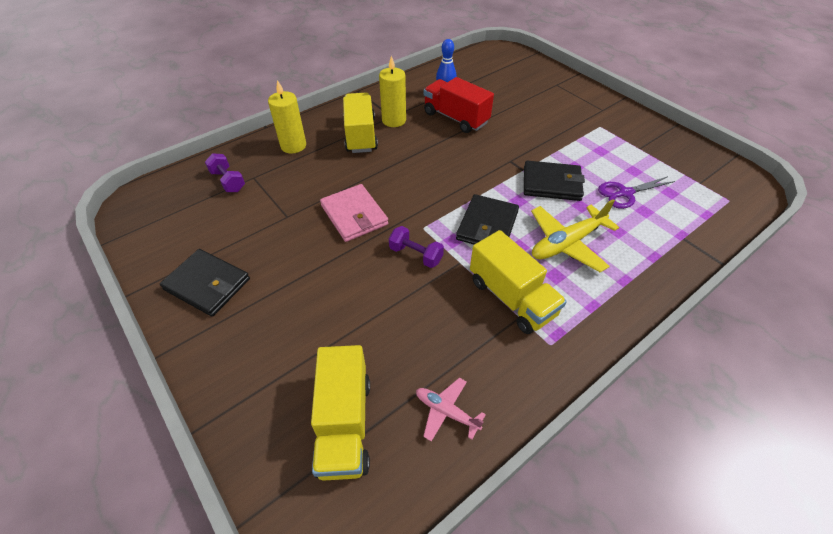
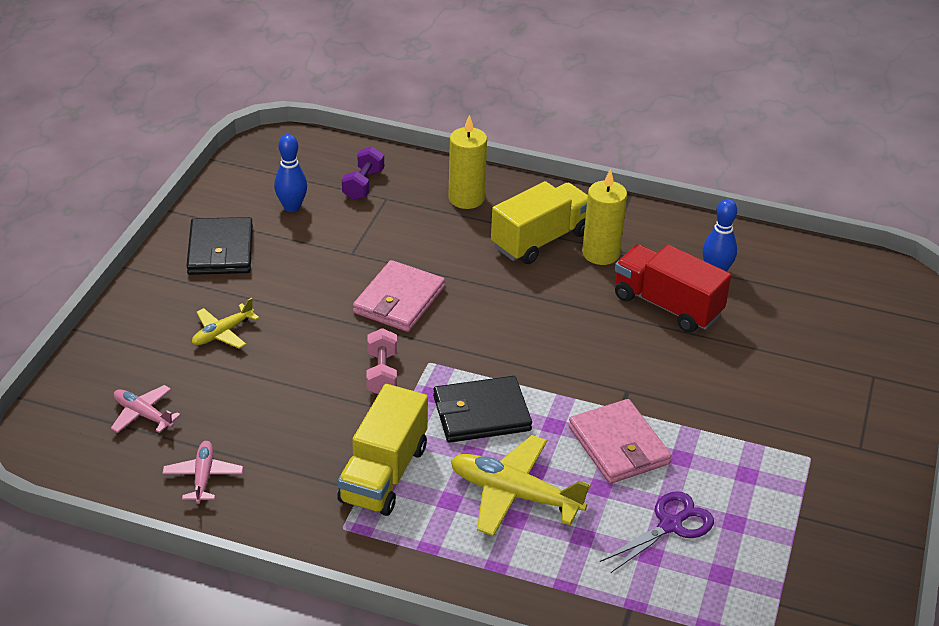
camera: 55 degrees right, 10 degrees down
yellow truck [311,345,370,481] -> pink plane [111,385,181,433]
purple dumbbell [389,226,444,268] -> pink dumbbell [366,328,397,394]
red truck [424,77,494,133] -> red truck turned 60 degrees counterclockwise [615,244,731,333]
black wallet [524,161,585,201] -> pink wallet [569,399,672,484]
purple scissors [598,176,675,209] -> purple scissors turned 105 degrees clockwise [600,491,714,573]
none -> yellow plane [192,298,259,349]
none -> blue bowling pin [274,134,307,212]

